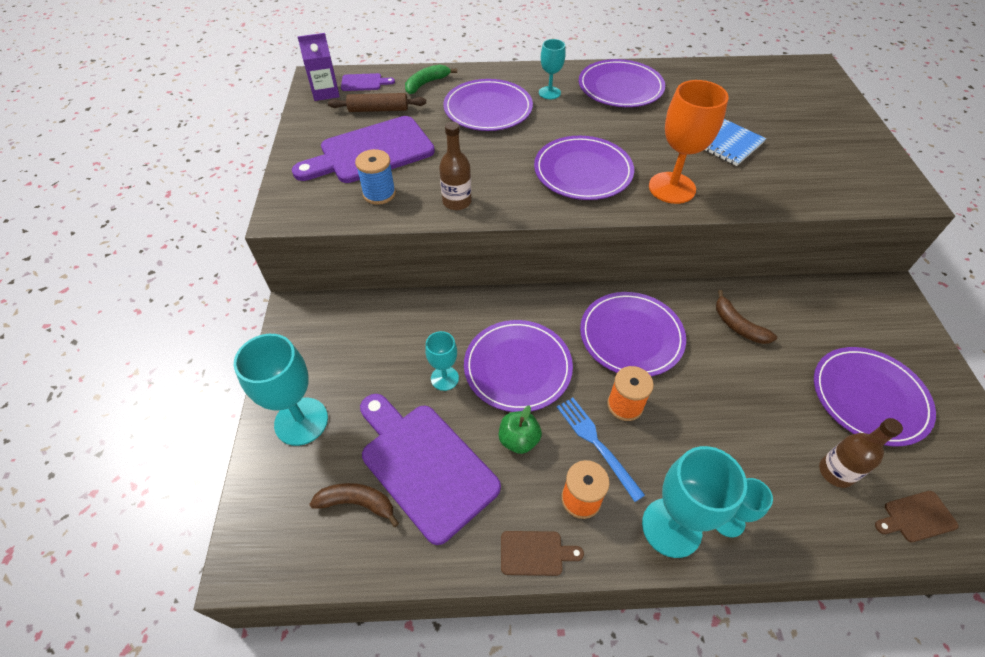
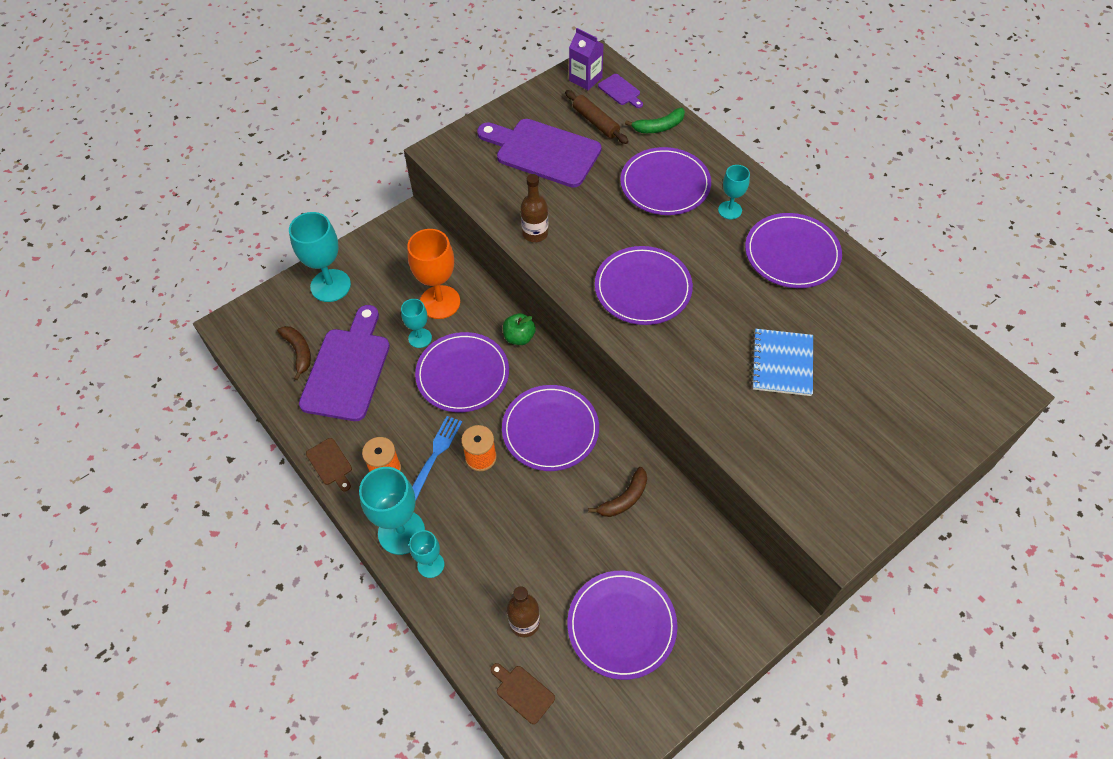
camera: 55 degrees right, 5 degrees up
blue spool [355,149,396,205] -> none
green banana [405,64,457,94] -> green banana turned 150 degrees clockwise [625,108,685,133]
green apple [499,405,542,454] -> green apple moved to [503,313,536,345]
orange goblet [649,80,729,204] -> orange goblet moved to [407,229,460,319]
brown banana [716,290,777,344] -> brown banana turned 150 degrees counterclockwise [588,467,647,517]

